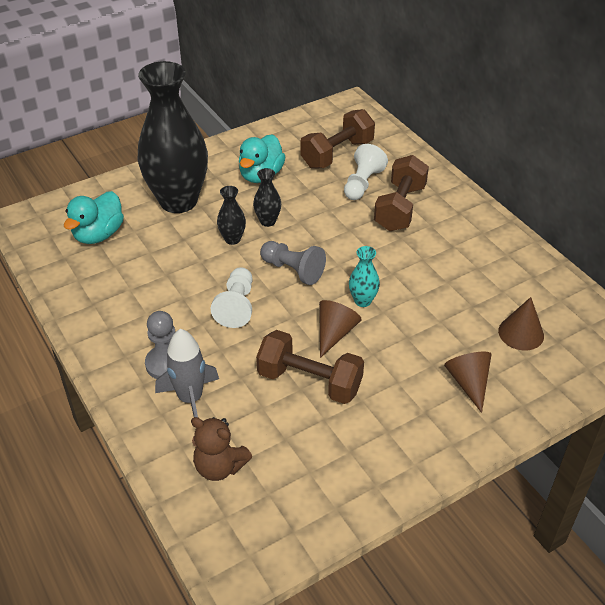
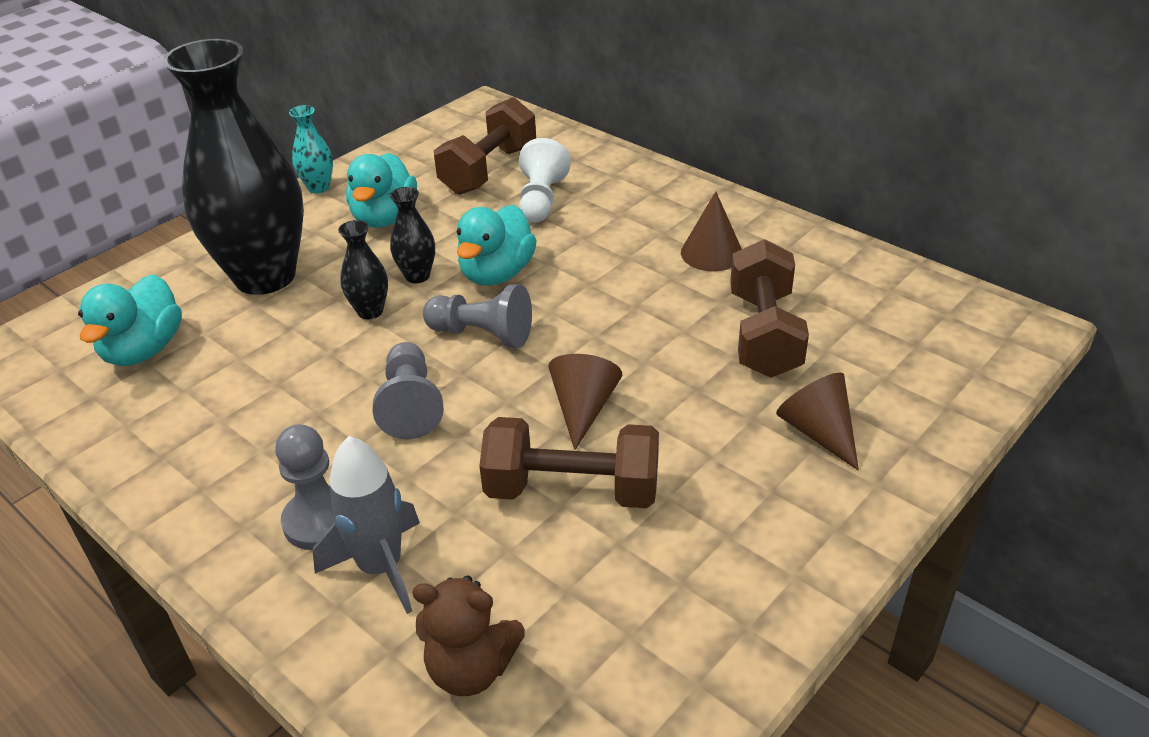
camera: 15 degrees left, 5 degrees down
white pawn [211,267,253,328] -> grey pawn [373,342,444,439]
turquoise vase [349,246,380,307] -> turquoise vase moved to [289,105,333,194]
brown dumbbell [374,155,429,231] -> brown dumbbell moved to [730,239,809,378]
brown cone [498,297,544,350] -> brown cone moved to [681,191,742,271]
none -> turquoise duck [457,205,537,286]

